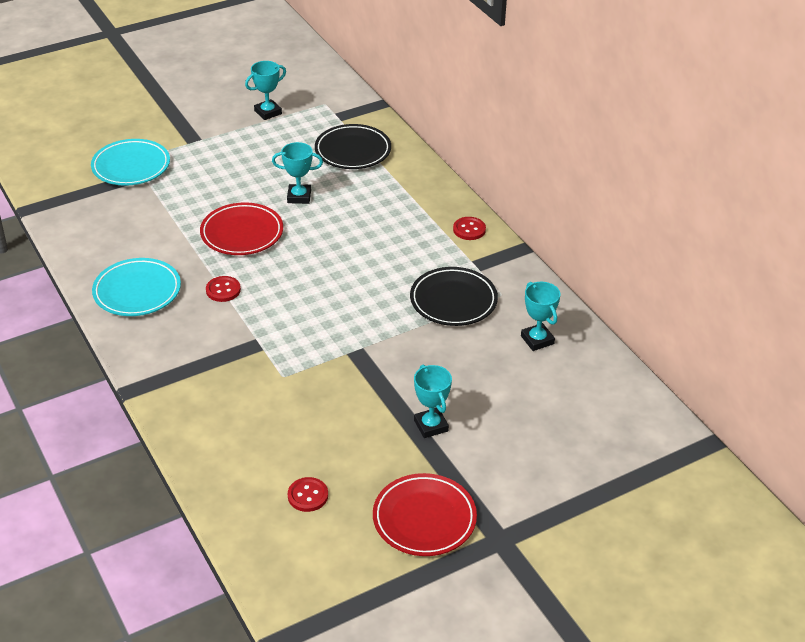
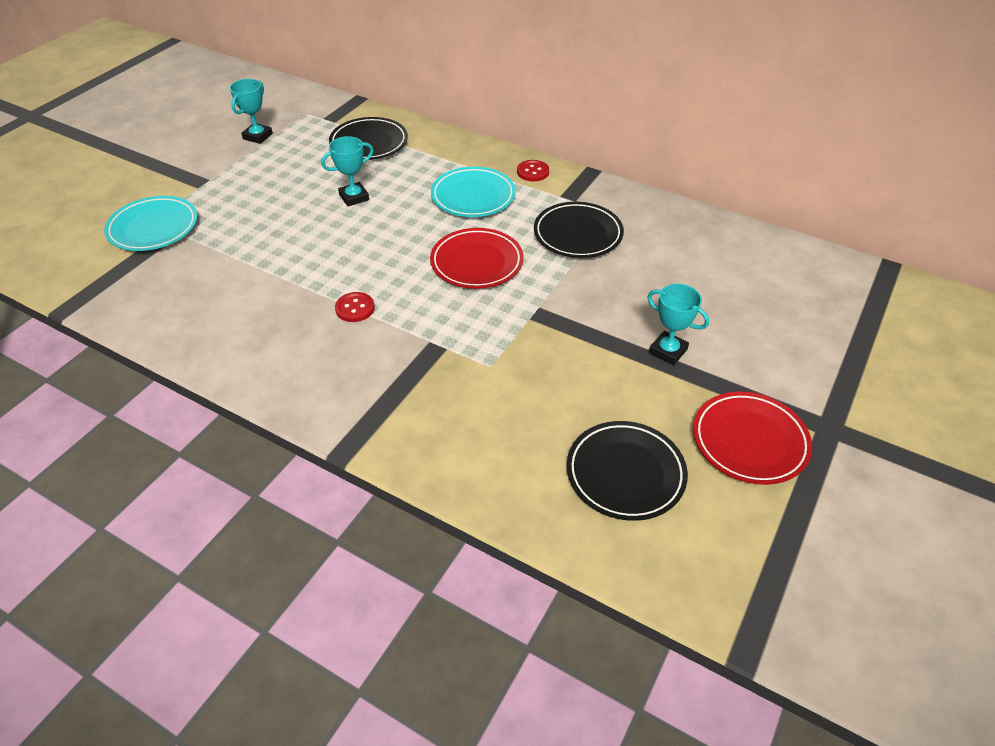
camera: 30 degrees left, 5 degrees up
turquoise plate [92,258,181,316] -> turquoise plate moved to [431,167,516,217]
red plate [200,202,283,255] -> red plate moved to [430,228,523,289]
red button [288,477,328,512] -> black plate [567,421,688,521]
turquoise trophy [521,282,560,351] -> none

